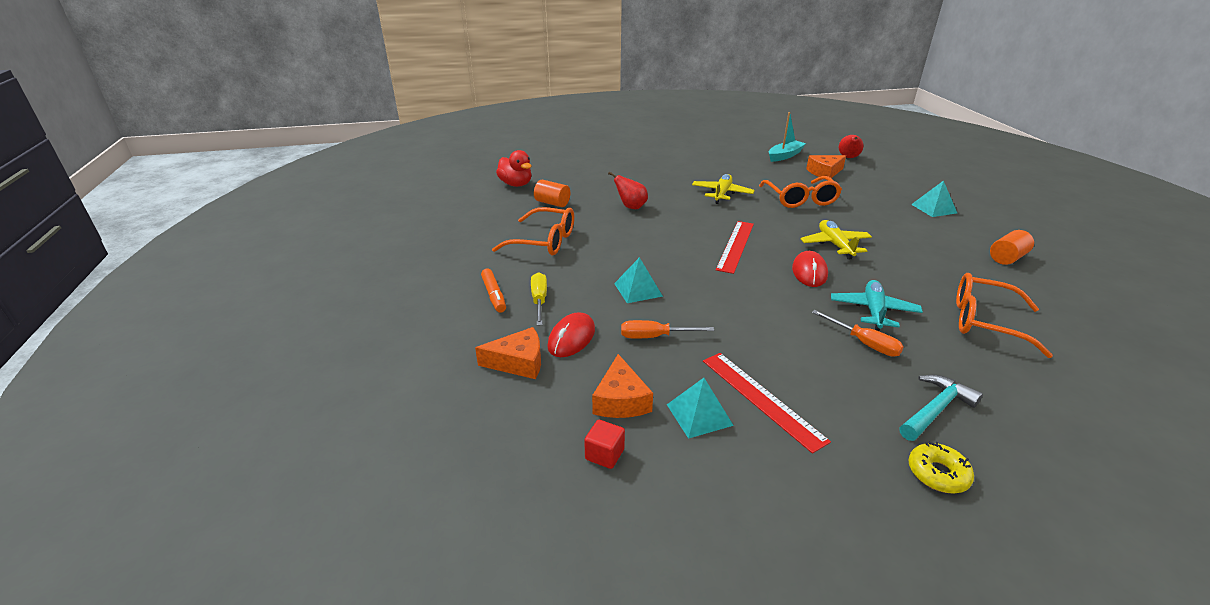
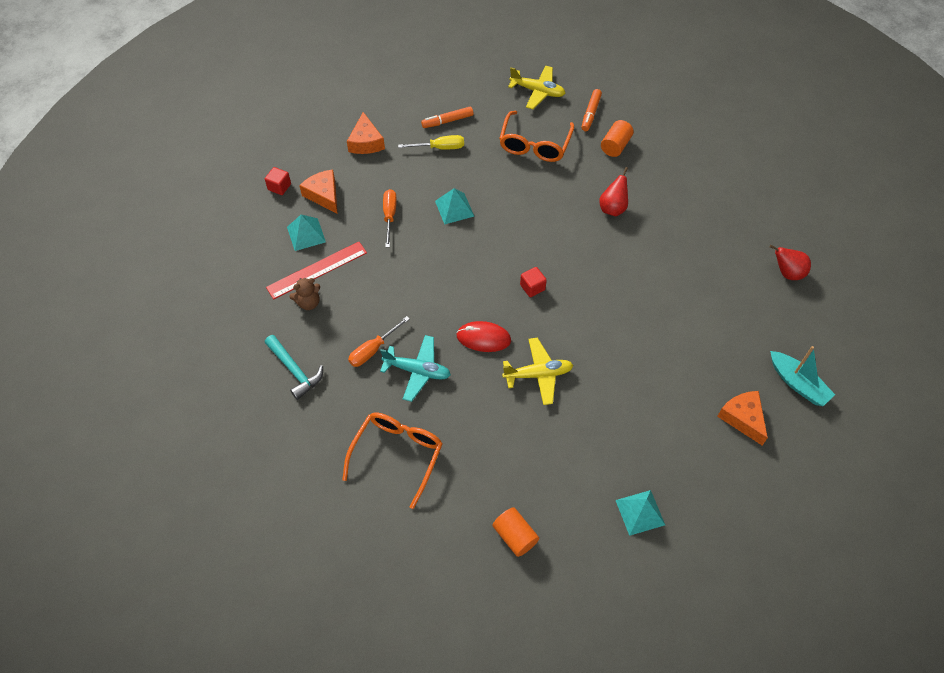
camera: 90 degrees right, 25 degrees up
red duck [496,150,532,187] -> none
red mouse [547,312,595,357] -> none
orange cheese [592,354,653,418] -> orange cheese turned 60 degrees clockwise [299,169,338,214]
yellow plane [692,174,755,204] -> yellow plane moved to [508,66,566,109]
red ruler [716,221,754,274] -> red cube [520,267,547,297]
orange glasses [759,176,842,208] -> none
red pear [839,135,864,158] -> red pear moved to [770,245,811,280]
yellow donut [909,442,974,493] -> none
none -> brown teddy bear [289,278,320,310]
none -> orange marker [581,89,602,131]

